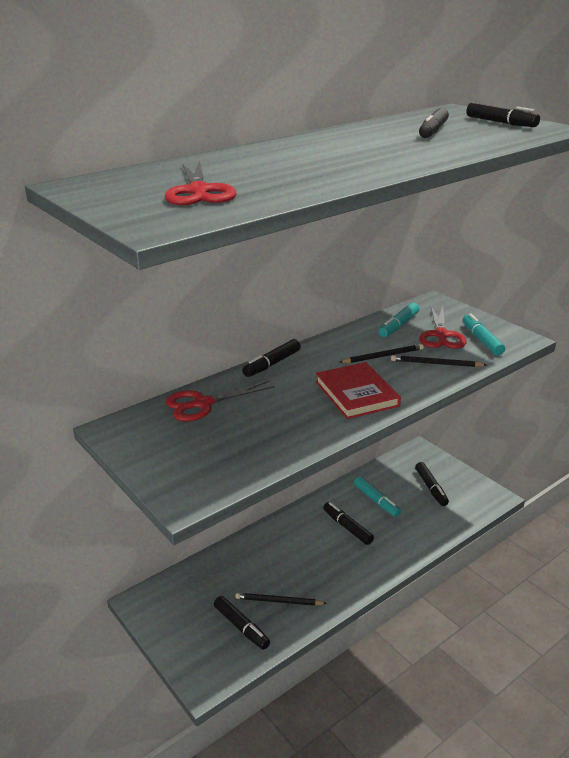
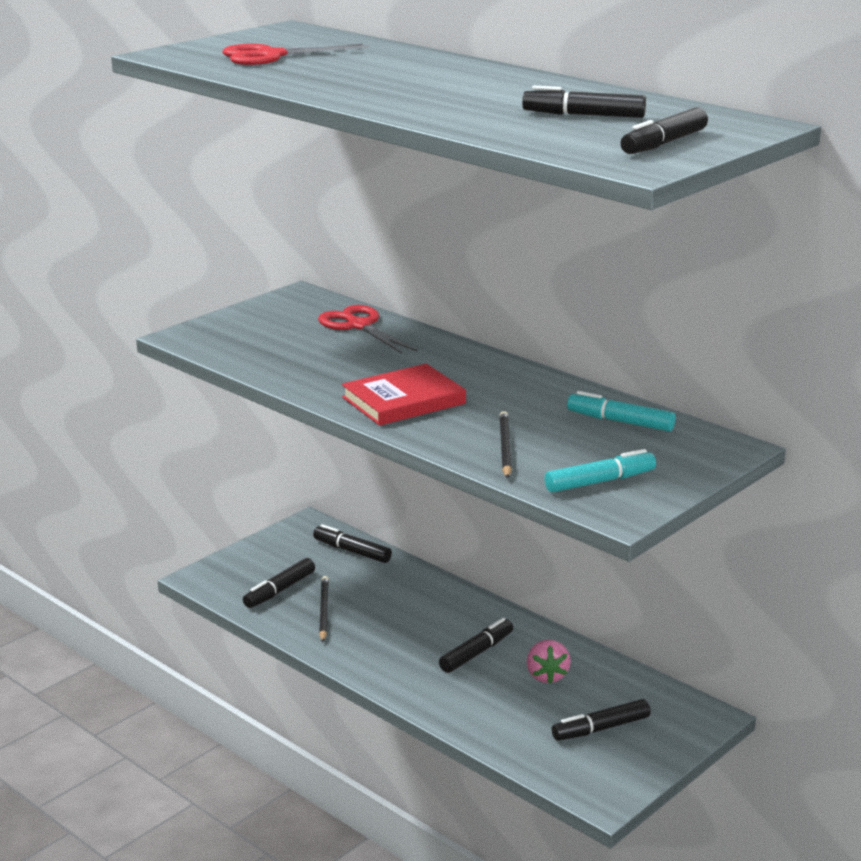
camera: 80 degrees right, 5 degrees down
black marker [242,339,301,377] -> black marker moved to [313,524,392,563]
black pencil [339,344,424,363] -> none
turquoise marker [354,476,401,517] -> pink strawberry [527,640,571,684]
red scissors [419,306,466,349] -> none

